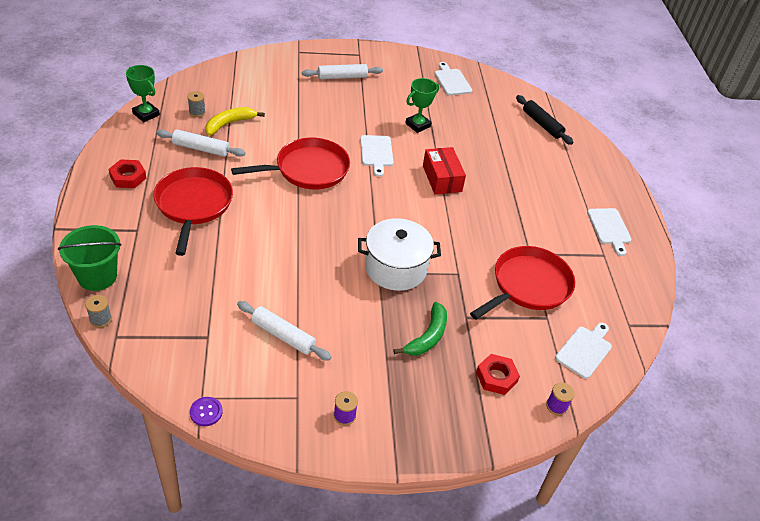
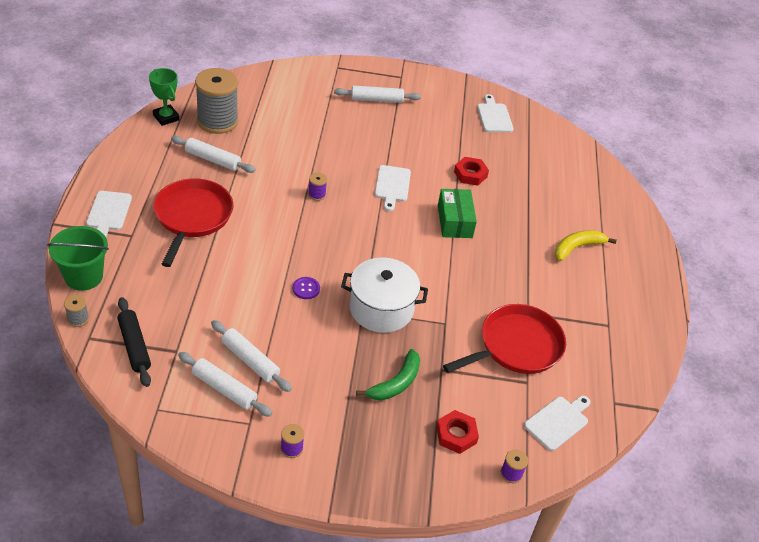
camera: 10 degrees right, 0 degrees up
red nut [109,159,146,188] -> red nut moved to [454,157,489,186]
grey spool [187,91,206,117] -> grey spool [195,68,238,134], size x2.44
purple button [190,397,223,426] -> purple button moved to [293,277,320,299]
yellow banana [205,107,265,135] -> yellow banana moved to [555,230,617,261]
red pan [231,138,350,189] -> purple spool [308,173,327,201]
green trophy [405,78,439,133] -> none
red box [423,147,466,194] -> green box [438,189,477,238]
black rolling pin [516,95,573,145] -> black rolling pin moved to [117,297,151,387]
white cutting board [587,208,632,256] -> white cutting board moved to [86,191,132,237]
none -> white rolling pin [178,352,272,417]

